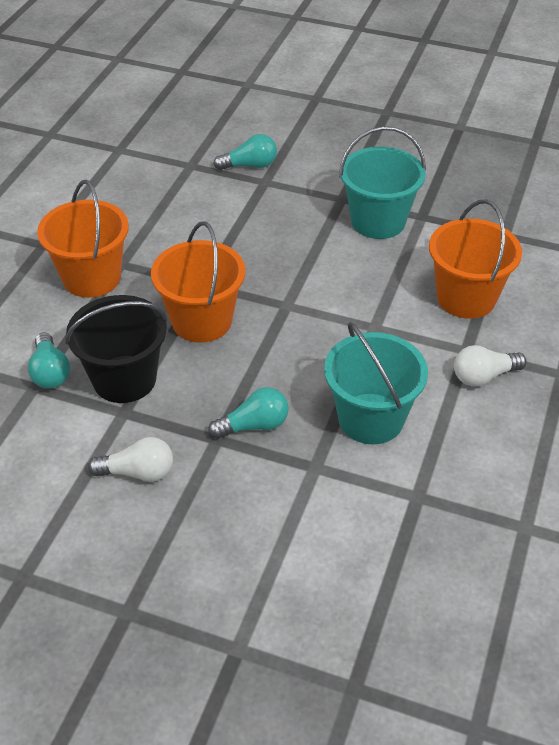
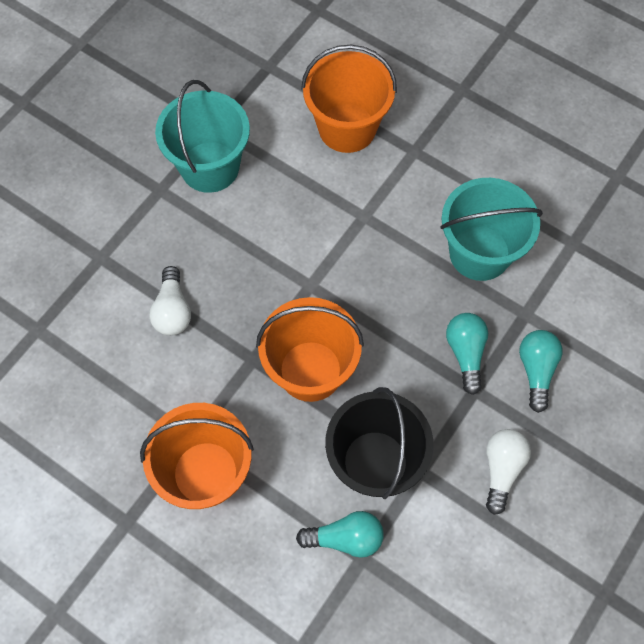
camera: 75 degrees left, 20 degrees up
turquoise light bulb [213,134,277,170] -> turquoise light bulb moved to [519,330,563,413]
white light bulb [454,345,526,387] -> white light bulb moved to [149,266,191,336]

